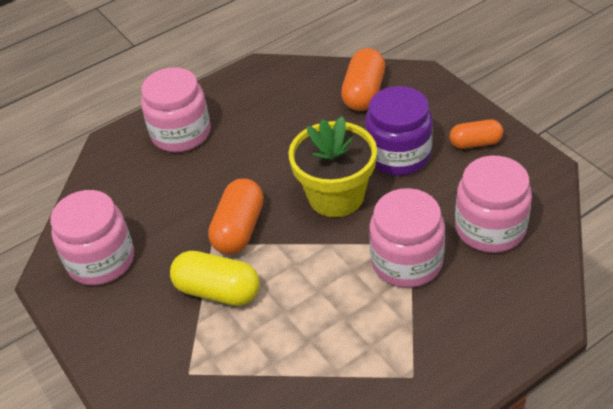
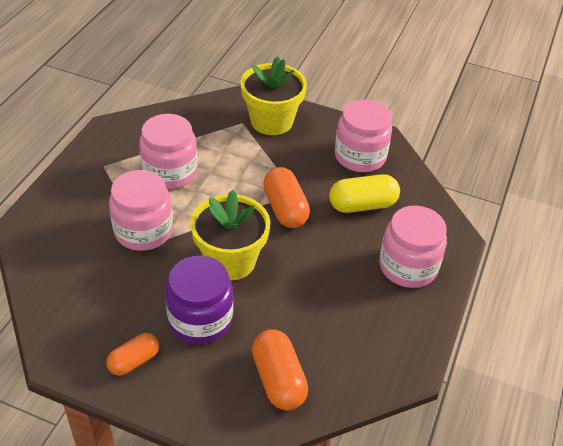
camera: 140 degrees right, 0 degrees up
yellow capsule [170,251,260,306] -> yellow capsule moved to [329,174,400,213]
pink jar [455,156,532,253] -> pink jar moved to [139,114,198,189]
none -> yellow flower pot [240,56,307,135]

